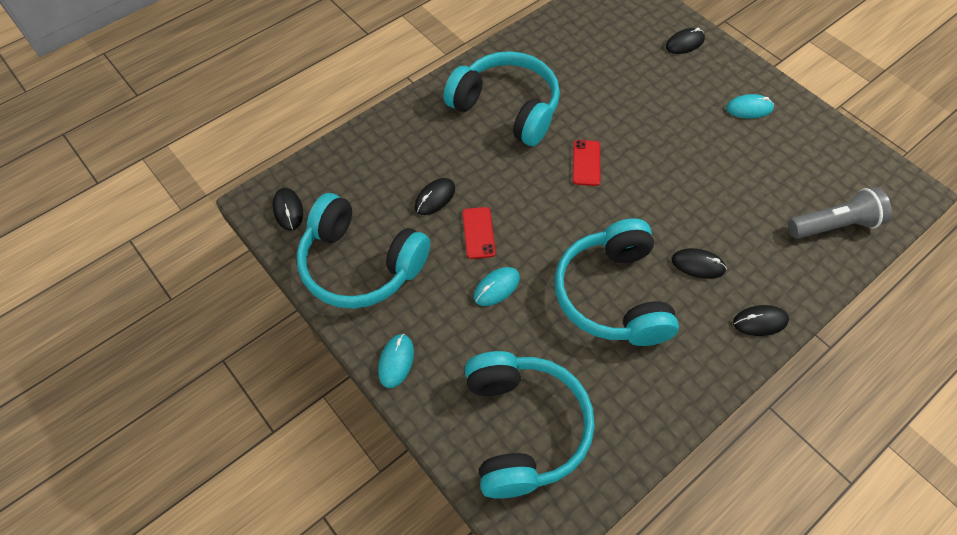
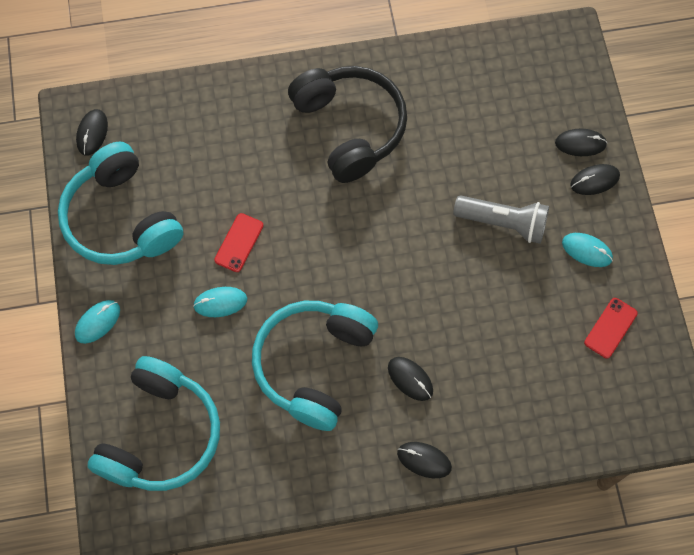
camera: 30 degrees right, 10 degrees up
black mouse [415,178,455,215] -> black mouse moved to [570,164,620,195]
turquoise headphones [443,51,560,146] -> black headphones [288,66,407,183]
red phone [573,140,600,186] -> red phone moved to [584,298,638,358]
grey flashlight [788,187,892,239] -> grey flashlight moved to [453,195,549,244]

